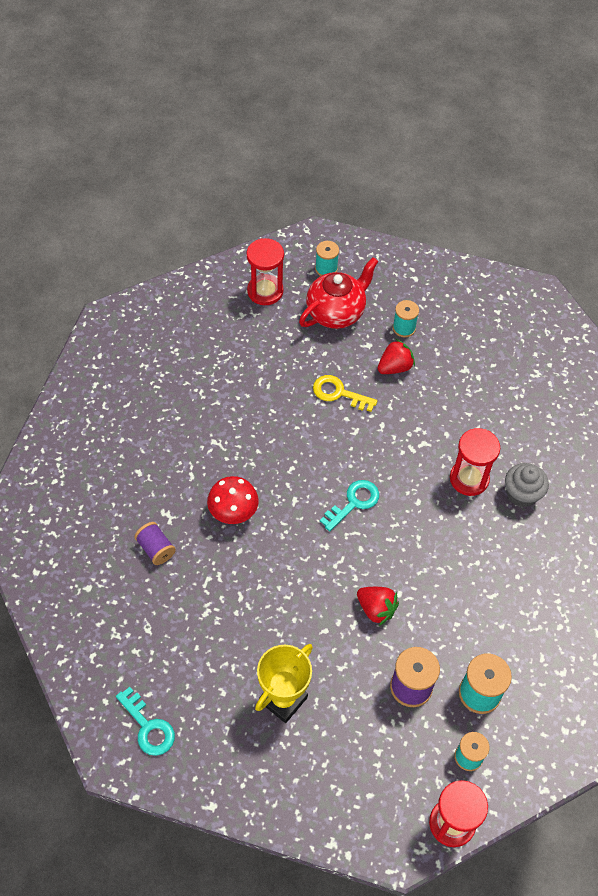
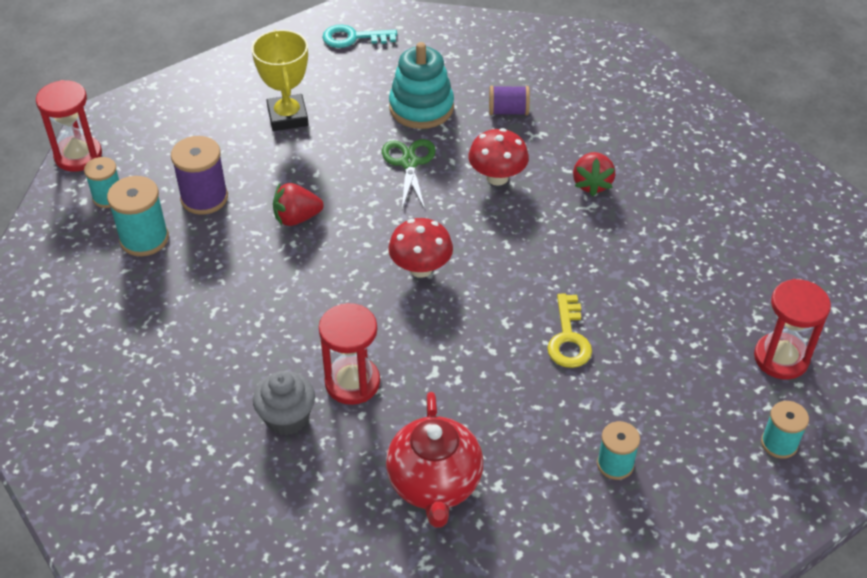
camera: 130 degrees right, 10 degrees down
red teapot [299,257,378,329] -> red teapot moved to [386,392,483,528]
yellow key [313,375,377,412] -> yellow key turned 120 degrees clockwise [547,293,592,368]
turquoise key [320,480,379,531] -> red mushroom [388,218,453,278]
red strawberry [378,339,415,374] -> red strawberry moved to [573,152,615,196]
none -> green scissors [382,139,436,209]
none -> turquoise stacking toy [389,42,454,129]

